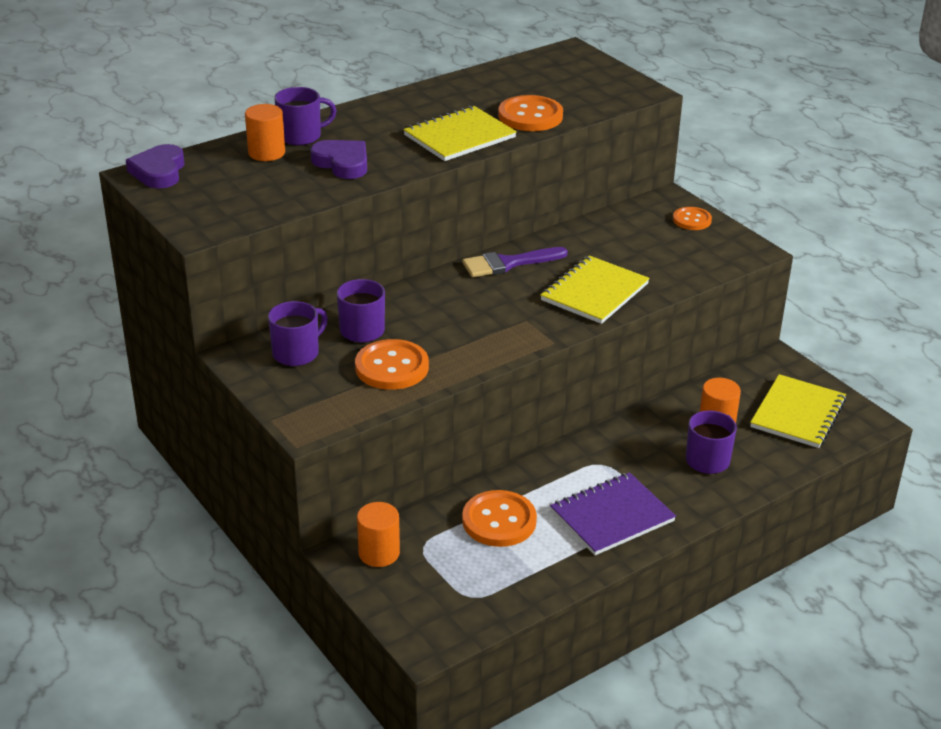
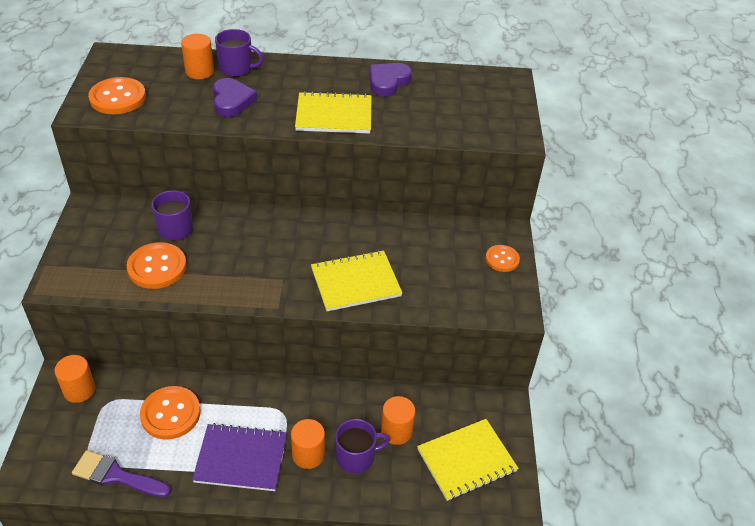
camera: 35 degrees right, 10 degrees up
purple heart [126,144,185,188] -> purple heart moved to [369,63,412,97]
purple mug [268,301,328,366] -> none
purple brush [462,247,568,277] -> purple brush moved to [72,450,171,497]
orange button [498,95,563,131] -> orange button moved to [88,77,146,114]
none -> orange cylinder [291,419,325,469]

